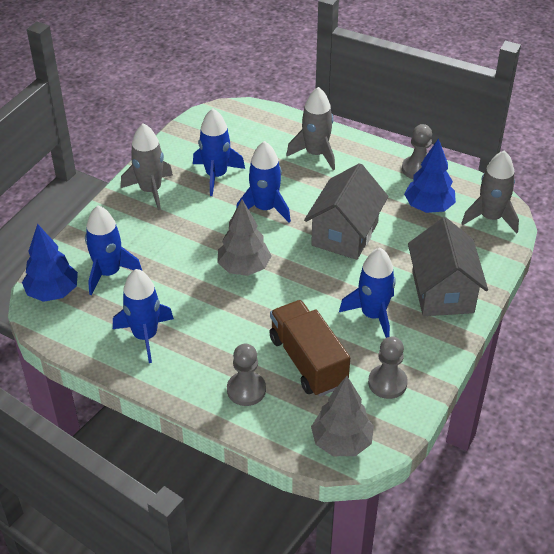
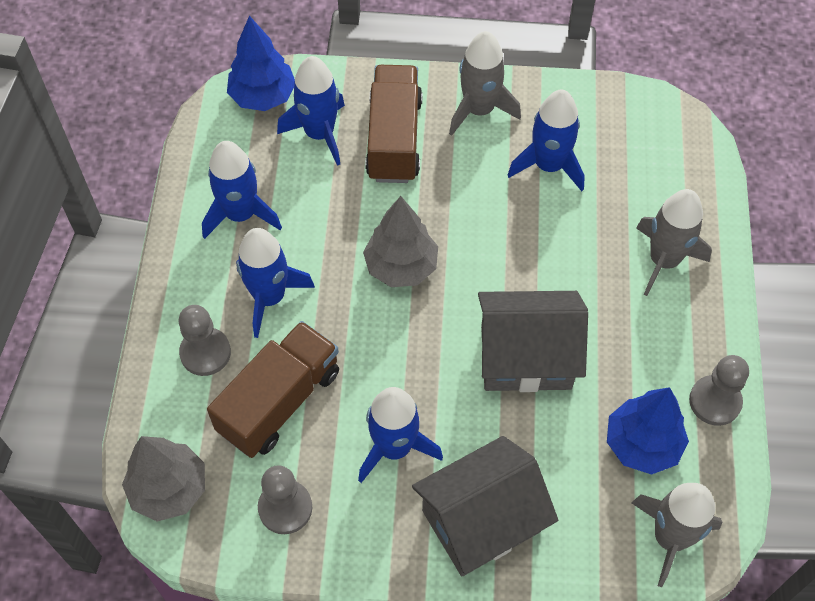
camera: 65 degrees right, 15 degrees up
blue rocket [236,141,291,223] -> blue rocket moved to [236,228,315,338]
none -> brown truck [365,65,423,183]

